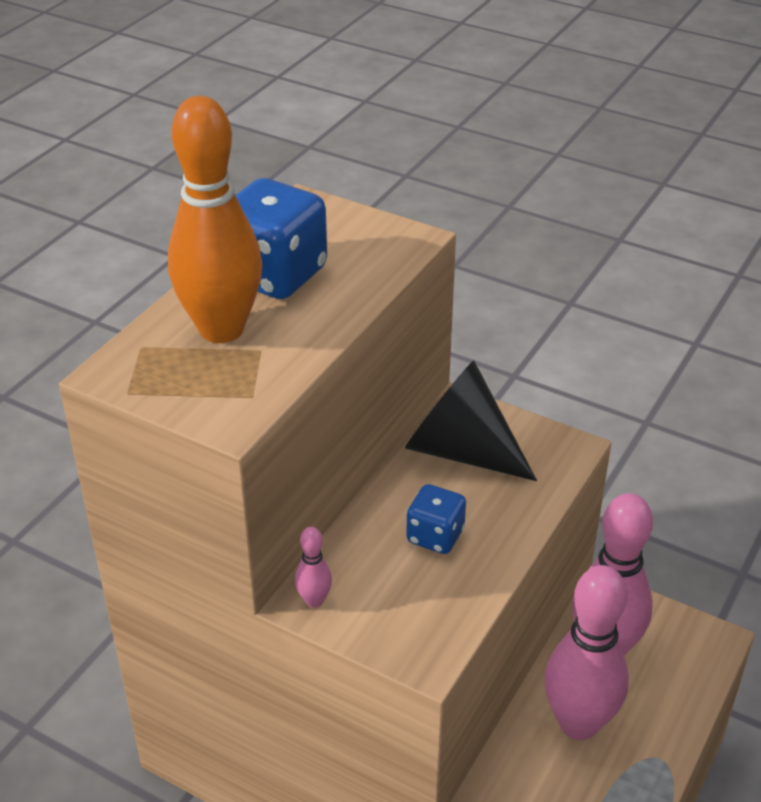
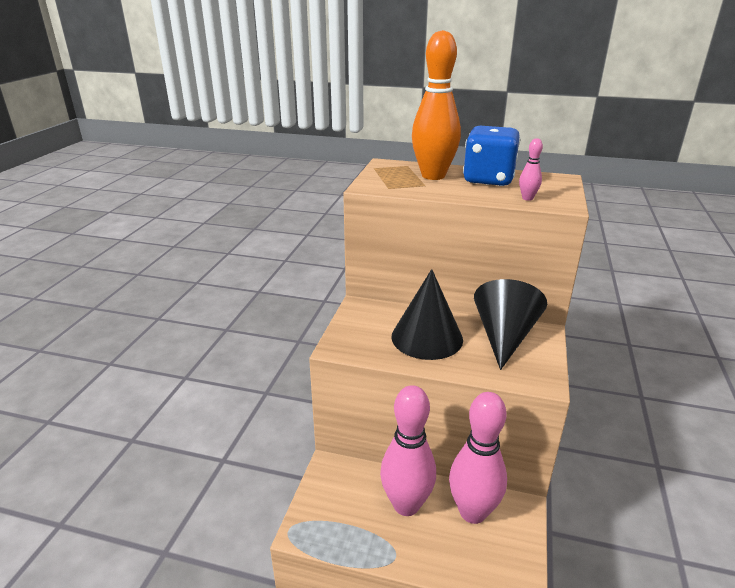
camera: 75 degrees right, 10 degrees down
pink bowling pin [295,527,332,608] -> pink bowling pin moved to [519,138,543,201]
blue dice [406,484,466,554] -> black cone [392,269,463,360]

